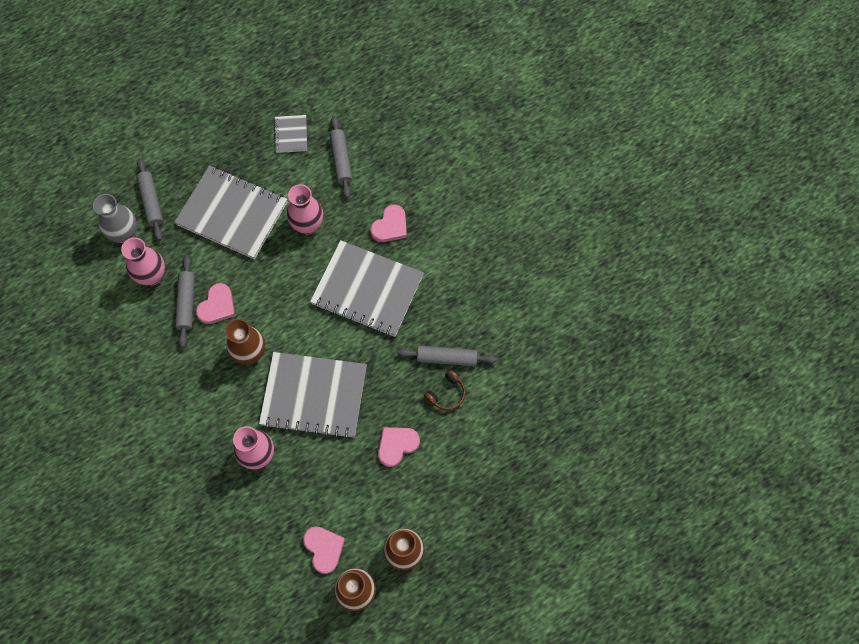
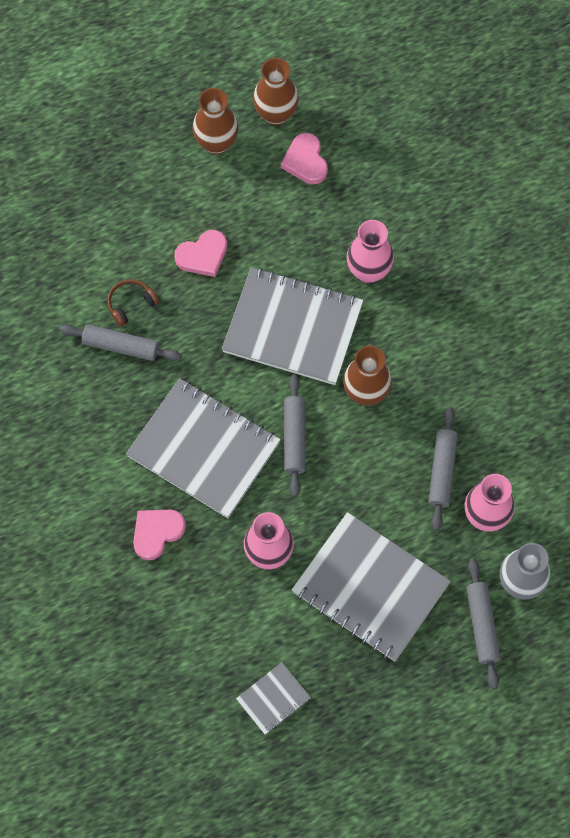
camera: 170 degrees left, 0 degrees up
pink heart [196,283,235,324] -> none
grey notebook [274,115,307,153] -> grey notebook turned 45 degrees clockwise [236,662,311,735]
grey rolling pin [329,116,352,198] -> grey rolling pin moved to [284,374,306,497]

